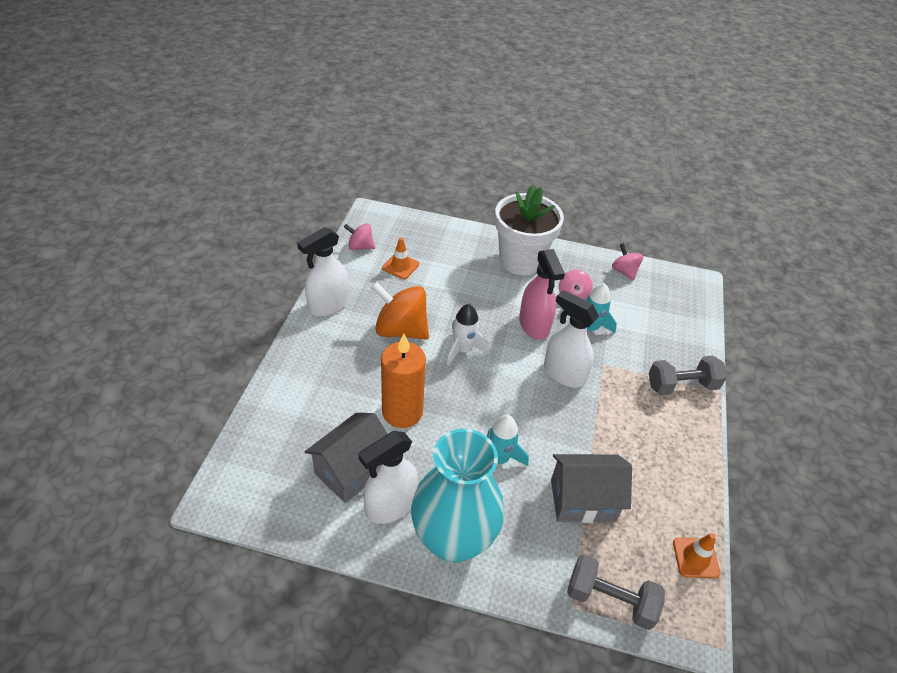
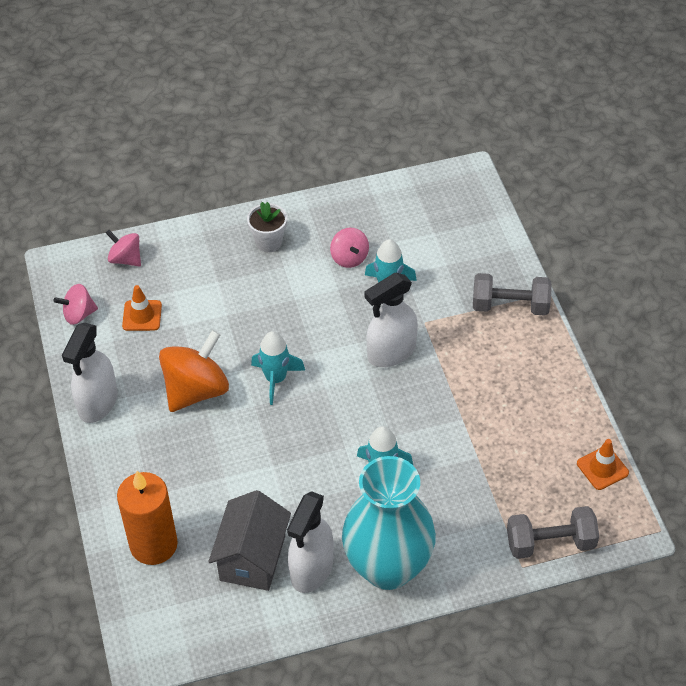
camera: 25 degrees left, 5 degrees up
orange spinning top [371,282,429,340] -> orange spinning top turned 135 degrees clockwise [159,330,229,412]
orange candle [381,334,426,428] -> orange candle moved to [117,471,178,565]
white rocket [447,304,490,366] -> turquoise rocket [251,331,305,405]
white flower pot [495,185,564,276] -> white flower pot [247,202,287,252], size x0.49
pink spray bottle [519,249,565,340] -> none
white spray bottle [544,290,599,388] -> white spray bottle turned 45 degrees counterclockwise [364,273,418,367]
grey house [551,454,632,523] -> none
pink spinning top [612,243,643,281] -> pink spinning top moved to [106,230,141,267]
grey dumbbell [649,355,727,395] -> grey dumbbell turned 45 degrees clockwise [473,273,552,316]

